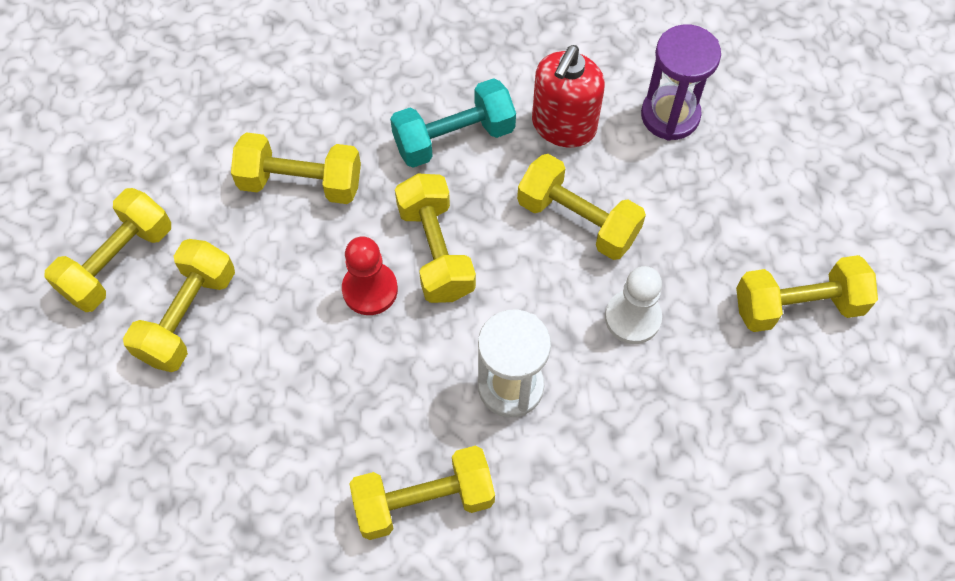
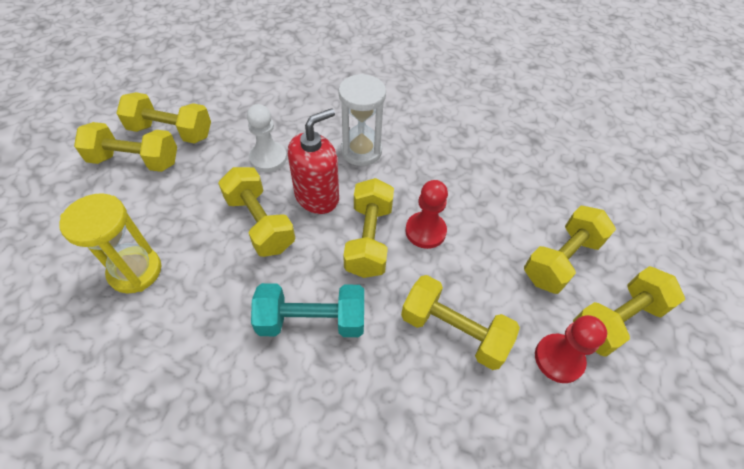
camera: 160 degrees left, 10 degrees down
yellow dumbbell [349,446,495,540] -> yellow dumbbell moved to [74,122,177,172]
red soap dispenser [532,45,605,148] -> red soap dispenser moved to [288,108,339,214]
purple hourglass [641,25,721,141] -> yellow hourglass [59,193,161,293]
none -> red pawn [535,315,607,383]

